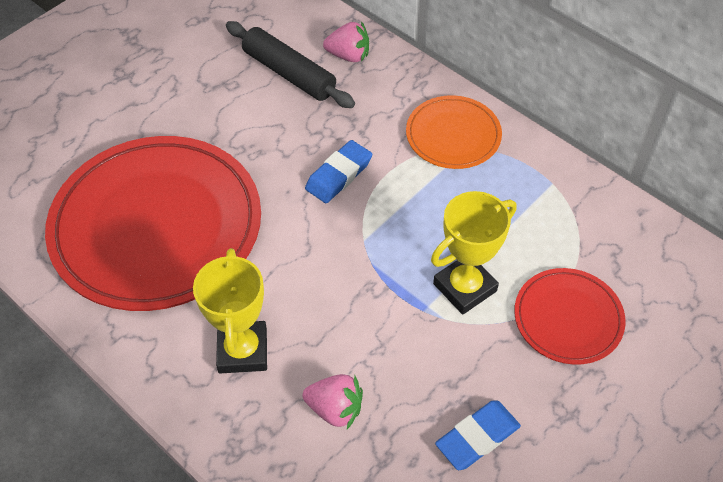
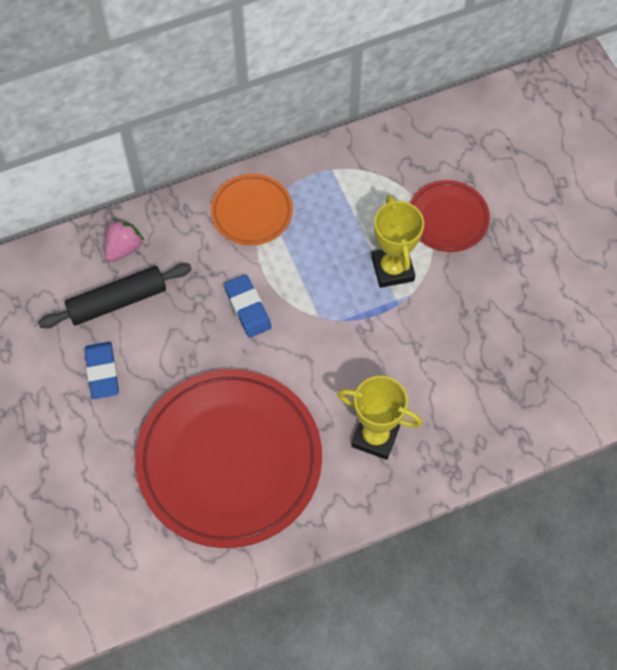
camera: 65 degrees left, 10 degrees up
pink strawberry [302,374,363,429] -> none
blue eraser [435,400,521,470] -> blue eraser moved to [84,342,119,399]

